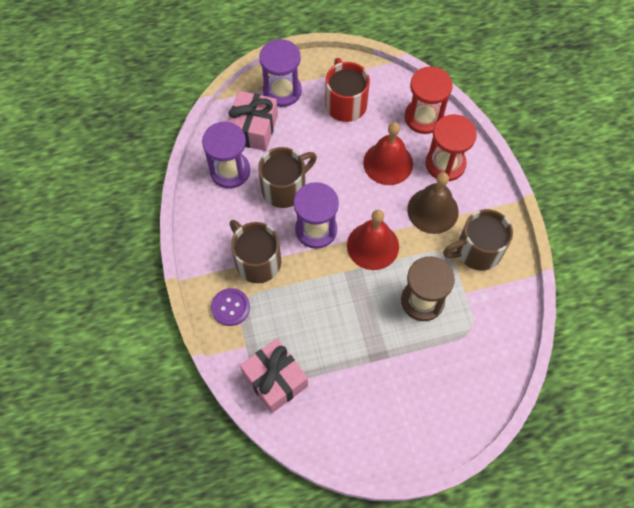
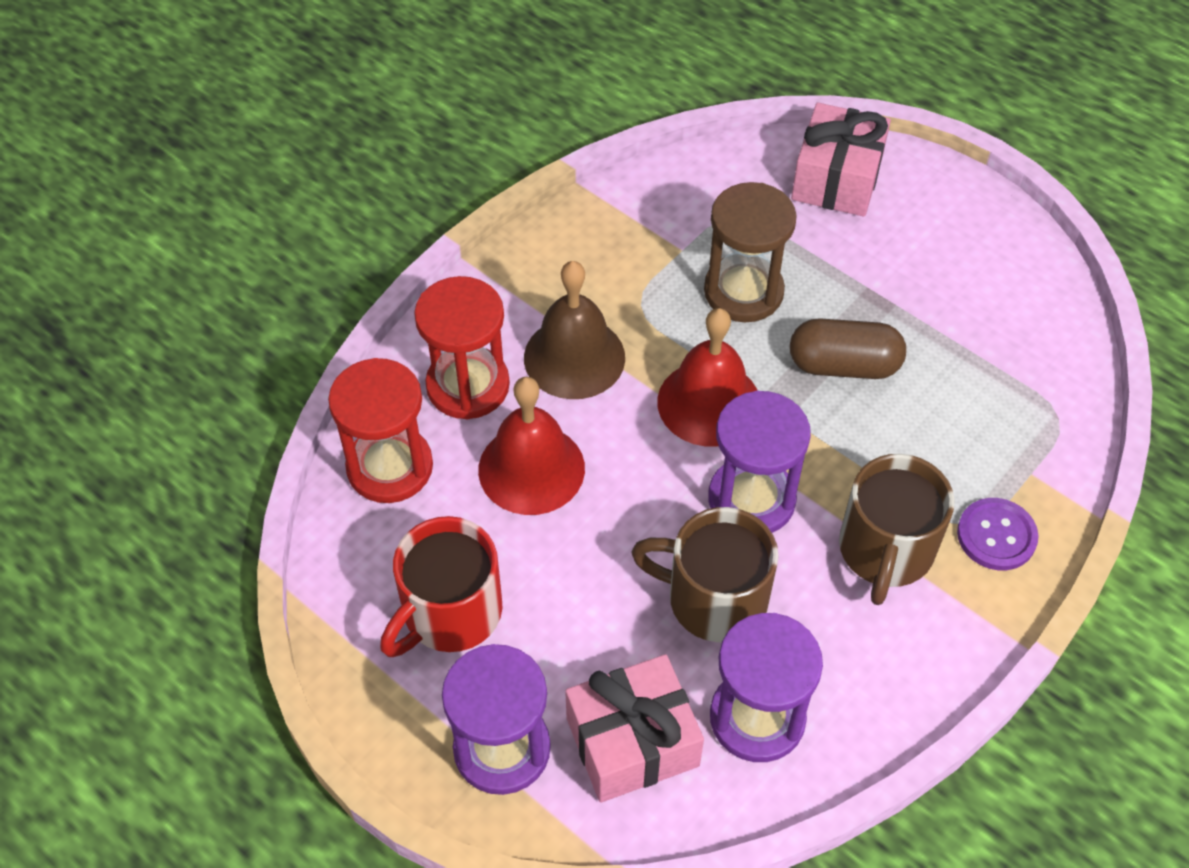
camera: 125 degrees left, 10 degrees down
pink gift [240,339,308,413] -> pink gift moved to [791,103,891,217]
brown mug [443,209,513,271] -> none
none -> brown capsule [790,318,906,379]

